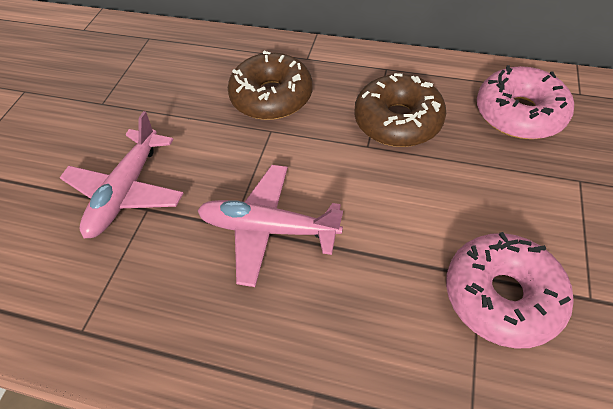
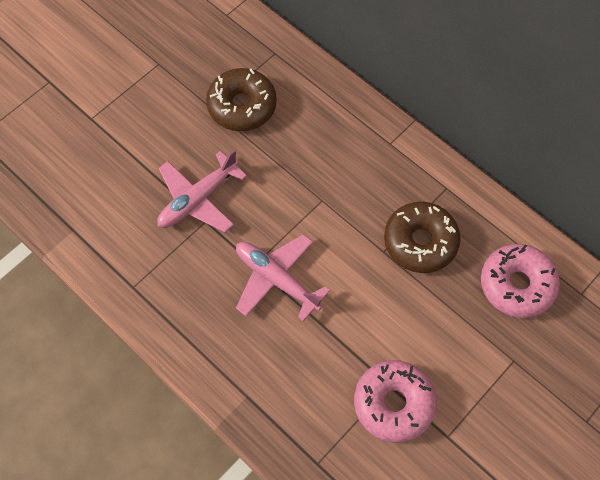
camera: 25 degrees right, 10 degrees up
brown donut [228,51,313,120] -> brown donut moved to [206,68,277,131]

